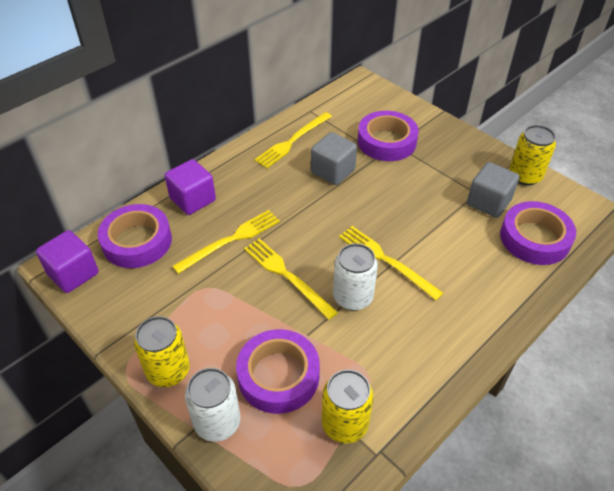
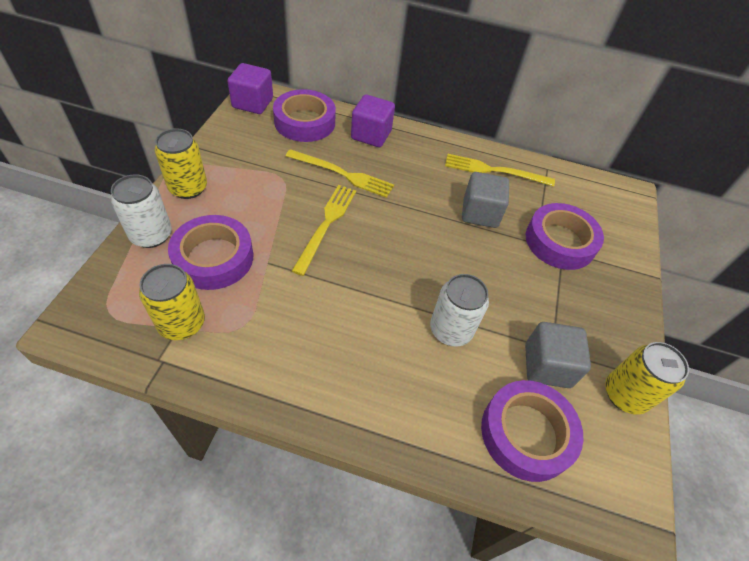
camera: 55 degrees right, 5 degrees up
white can [333,243,378,311] -> white can moved to [430,274,489,347]
yellow fork [339,226,443,300] -> none

